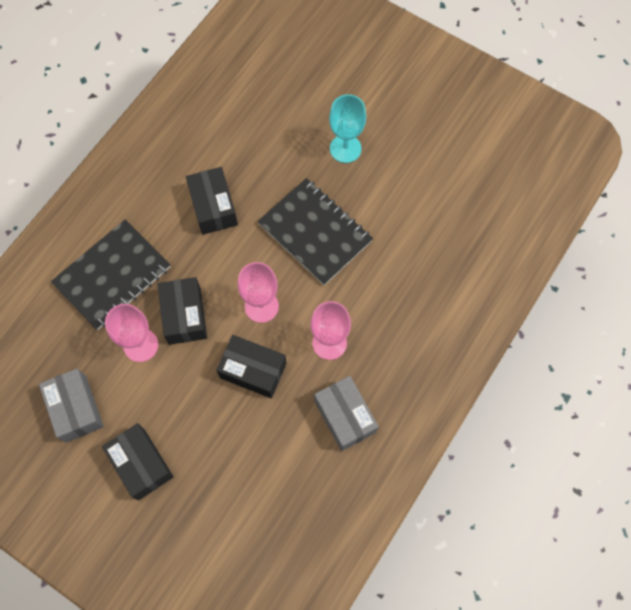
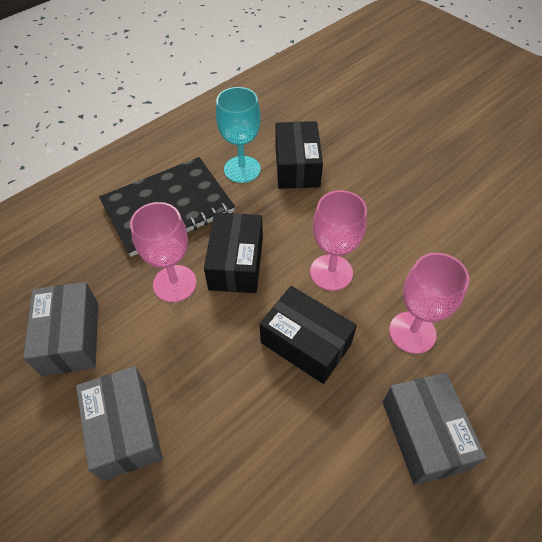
camera: 15 degrees right, 15 degrees down
black box [102,423,174,500] -> grey box [76,366,163,481]
black notebook [258,178,373,285] -> none
turquoise goblet [329,94,366,163] -> turquoise goblet moved to [216,87,261,183]

